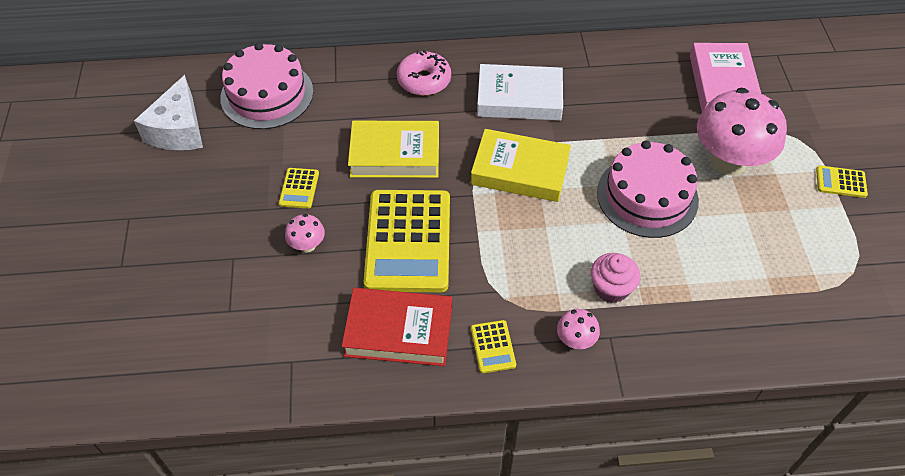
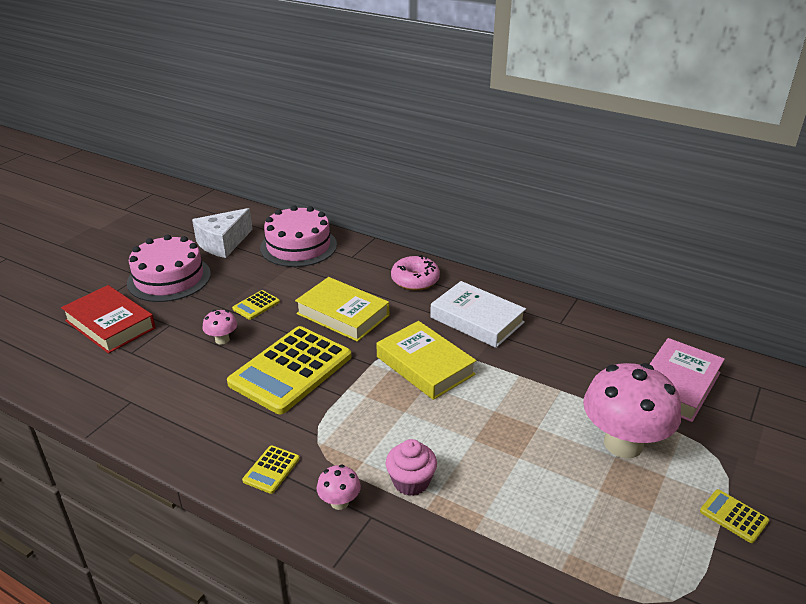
camera: 35 degrees right, 20 degrees down
red book [342,288,452,366] -> red book moved to [61,285,156,354]
pink cake [597,141,699,238] -> pink cake moved to [127,234,211,302]

